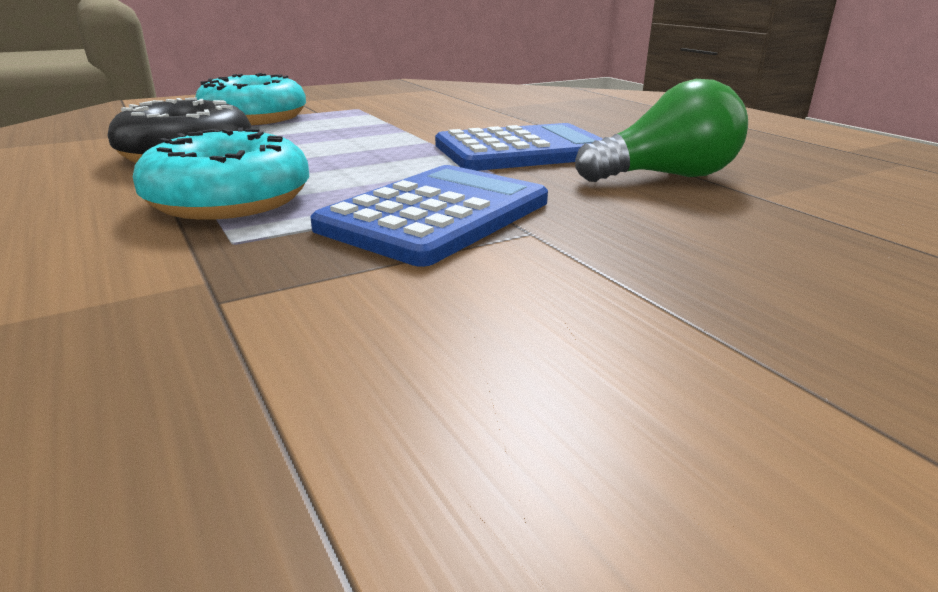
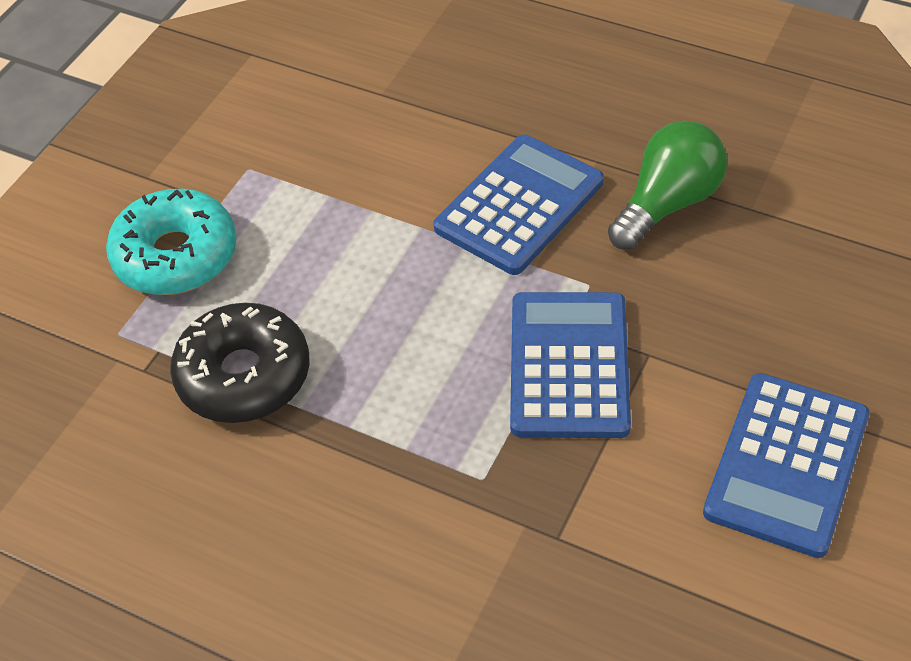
camera: 30 degrees left, 25 degrees up
turquoise donut [133,128,309,220] -> none
none -> blue calculator [703,373,870,558]

